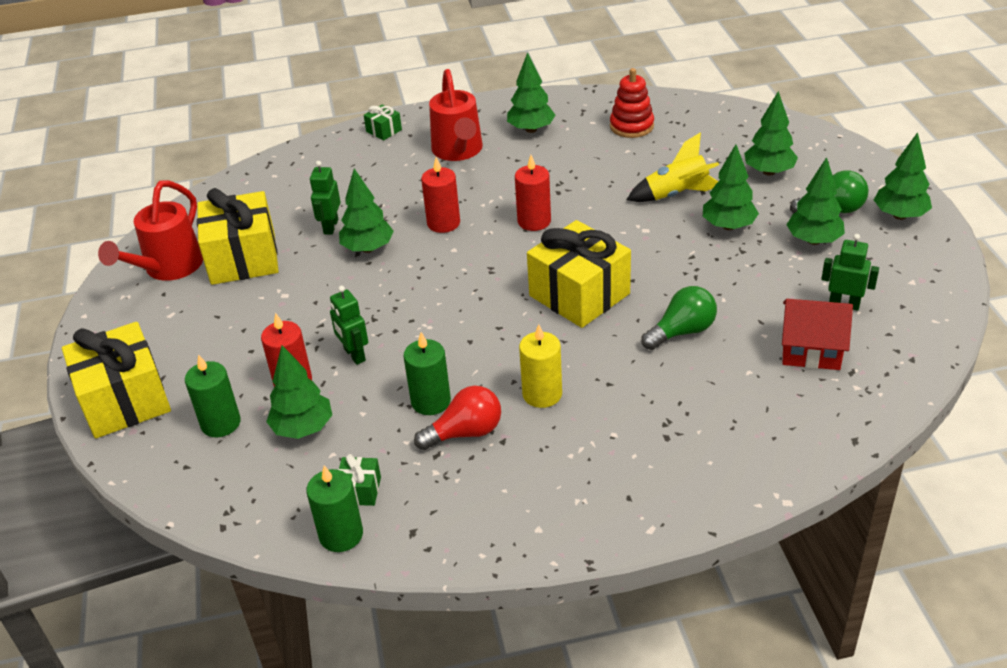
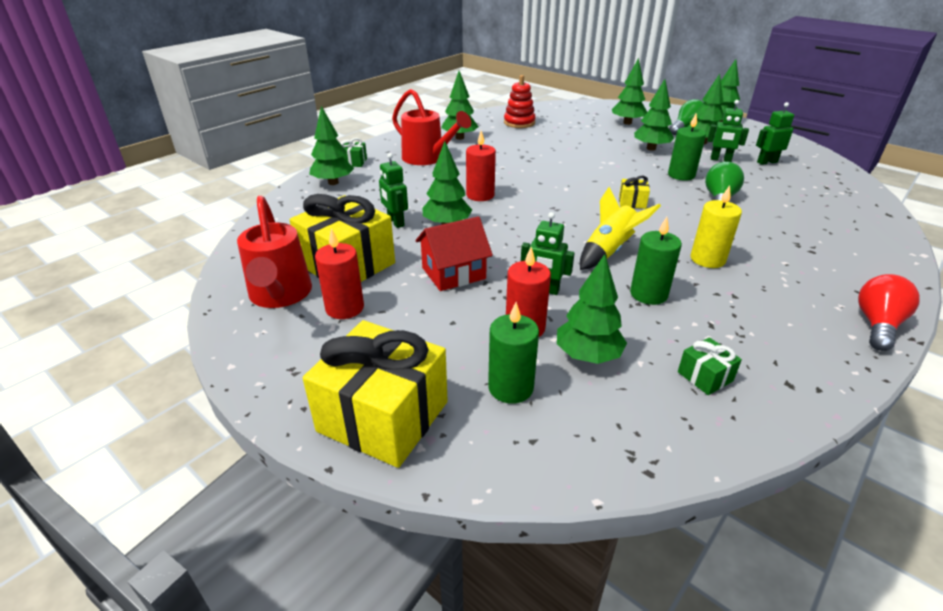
camera: 40 degrees left, 5 degrees down
green candle [306,465,363,552] -> green candle moved to [668,114,706,181]
red light bulb [414,385,501,450] -> red light bulb moved to [858,274,920,351]
red candle [515,155,551,231] -> red candle moved to [315,228,364,319]
yellow gift [527,220,631,328] -> yellow gift [619,175,650,209], size x0.43
yellow rocket [627,132,719,202] -> yellow rocket moved to [580,187,661,270]
red house [782,299,853,370] -> red house moved to [415,216,493,291]
none -> green tree [309,106,354,185]
none -> green robot [707,100,749,162]

